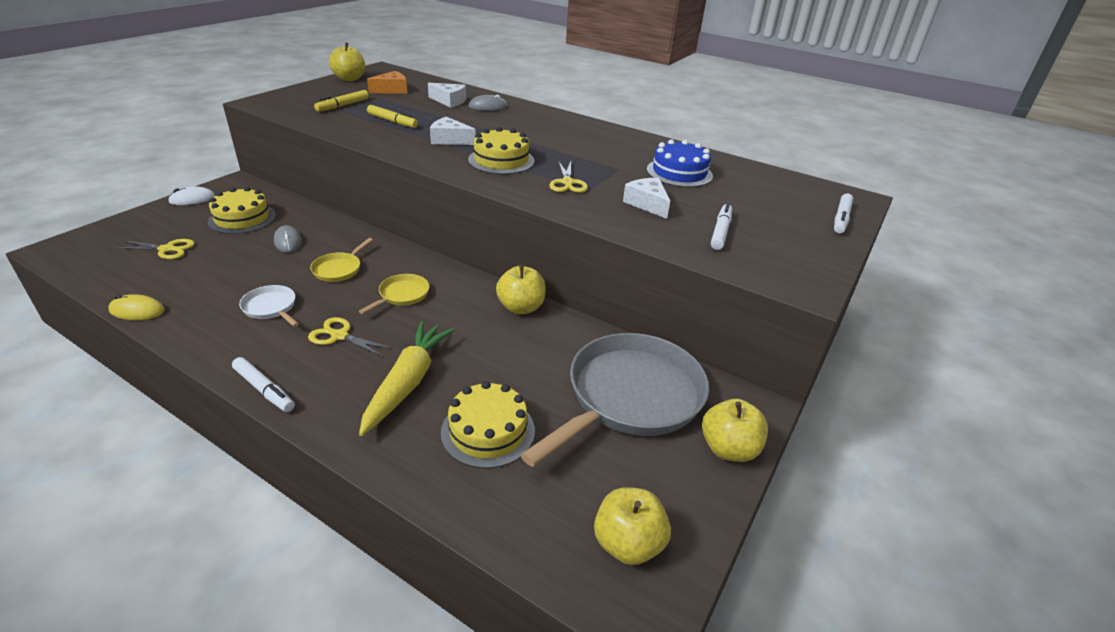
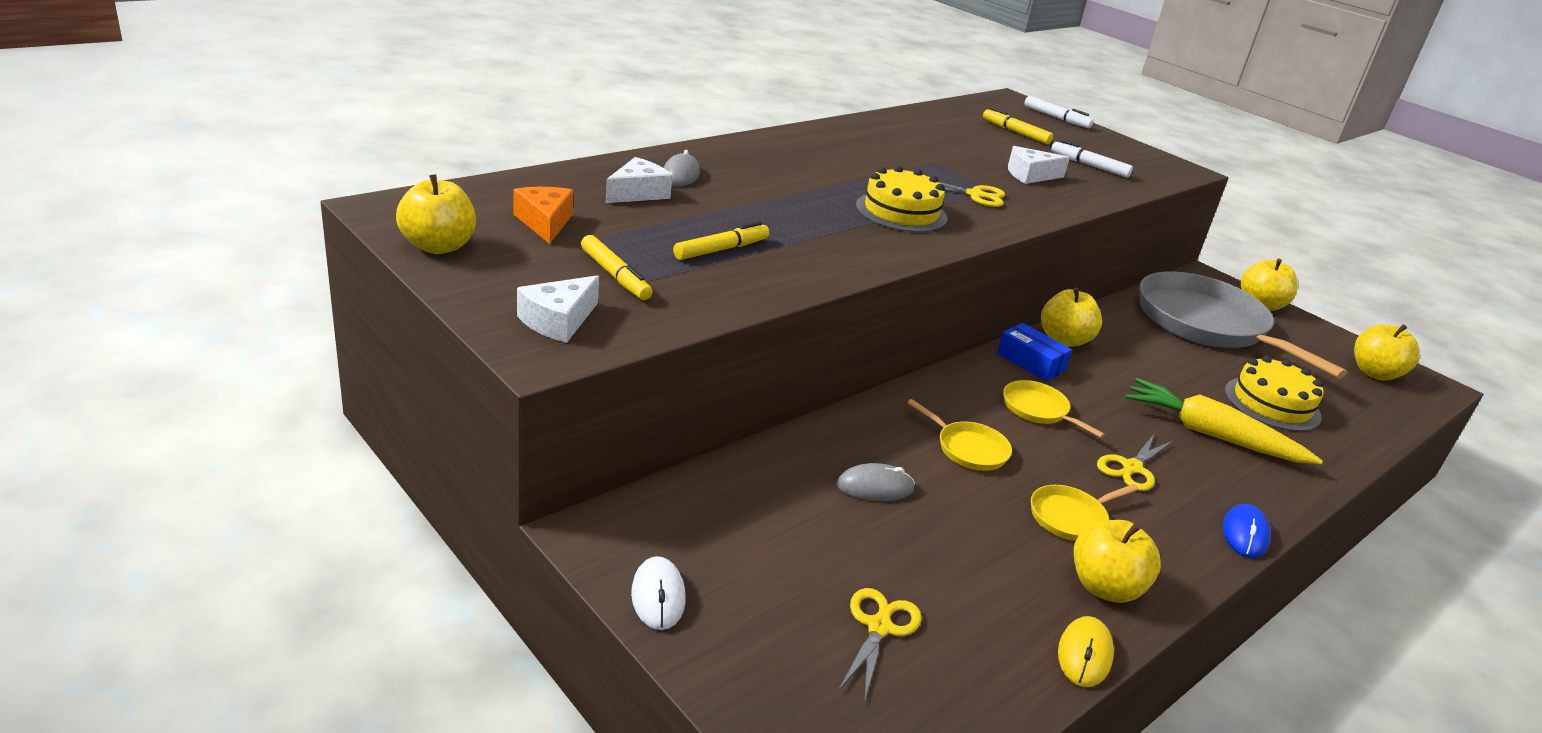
camera: 75 degrees left, 5 degrees down
yellow cake [208,187,276,234] -> none
white marker [232,357,295,412] -> blue mouse [1223,504,1271,558]
white pan [239,285,299,327] -> yellow pan [1031,484,1139,541]
white cheese [430,117,476,145] -> white cheese moved to [517,275,599,343]
blue cake [647,139,713,187] -> none
none -> yellow marker [983,107,1053,144]
none -> blue box [997,323,1072,381]
none -> yellow apple [1074,520,1161,603]

